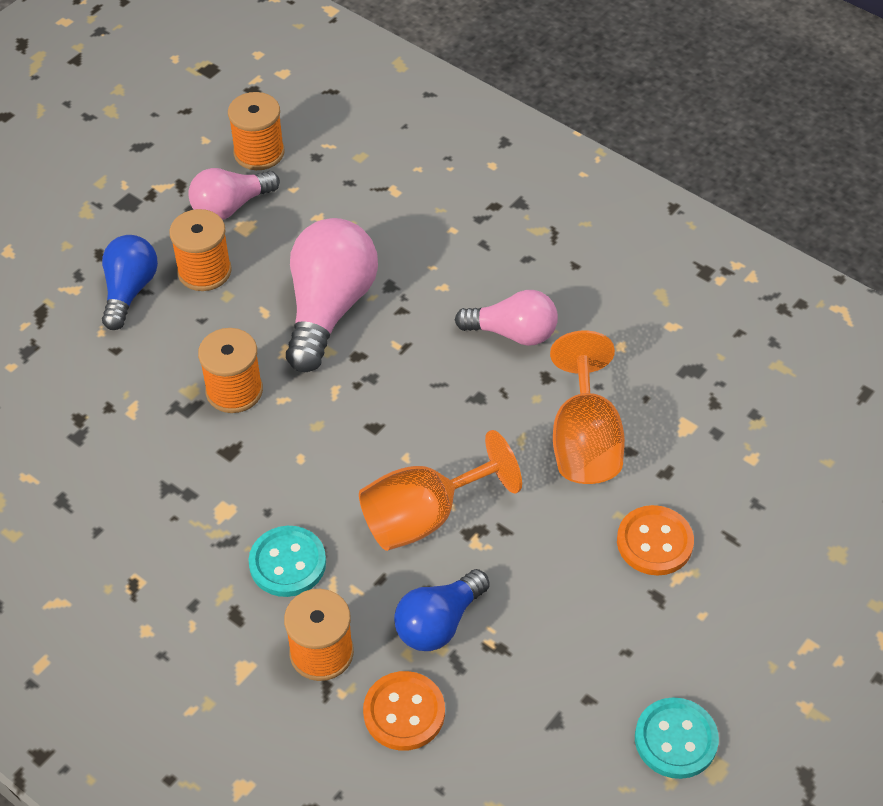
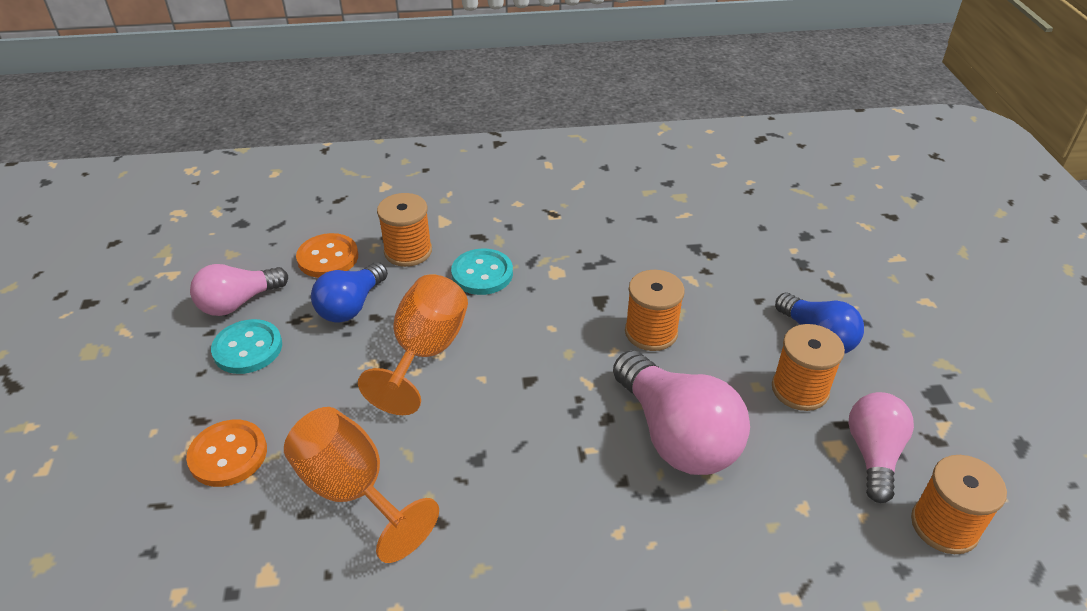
camera: 135 degrees right, 10 degrees down
blue light bulb [394,569,490,651] -> blue light bulb turned 150 degrees counterclockwise [311,262,388,323]
pink light bulb [455,290,558,346] -> pink light bulb moved to [190,264,288,316]
turquoise button [635,697,719,779] -> turquoise button moved to [211,319,282,374]

